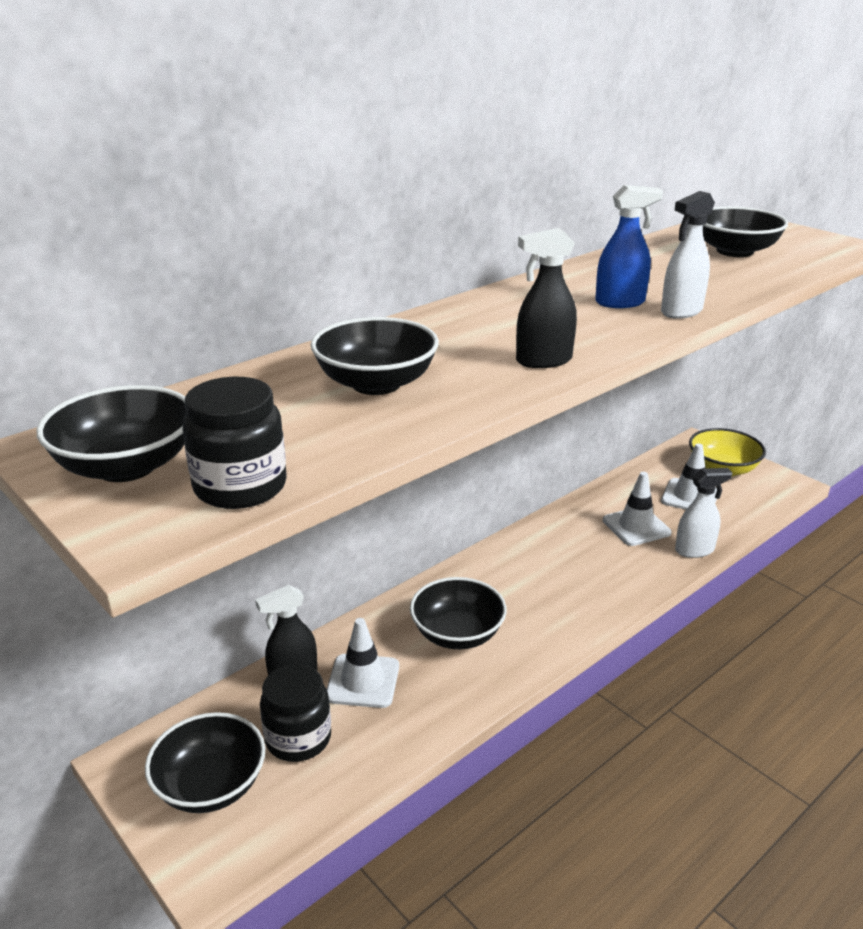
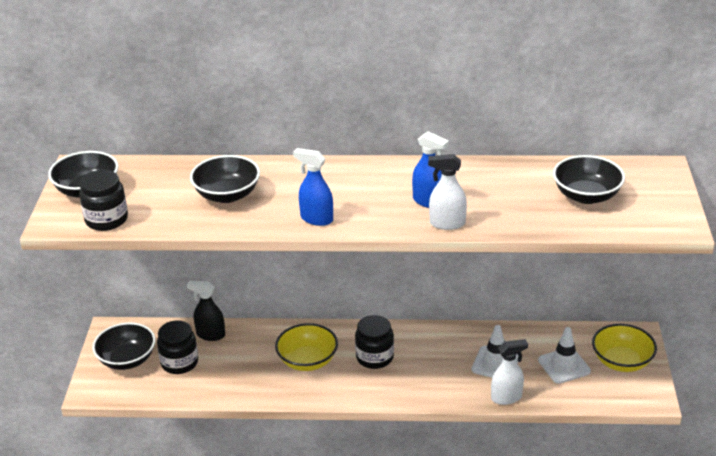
camera: 45 degrees right, 5 degrees up
white traffic cone [327,618,399,708] -> none
black bowl [410,577,507,649] -> yellow bowl [275,323,338,371]
black spray bottle [516,228,577,368] -> blue spray bottle [293,148,333,226]
white spray bottle [675,468,732,558] -> white spray bottle turned 45 degrees counterclockwise [491,339,528,405]
none -> black jar [355,315,394,369]

